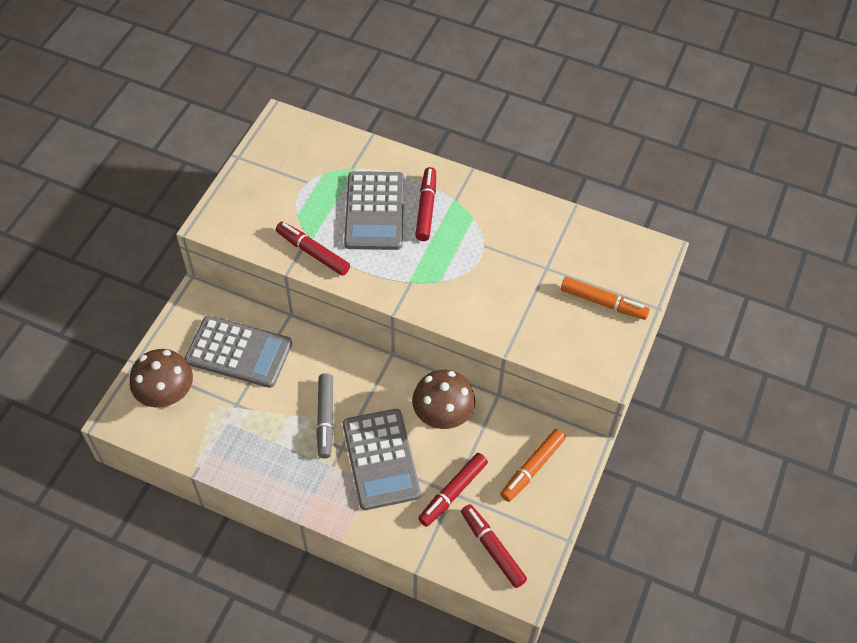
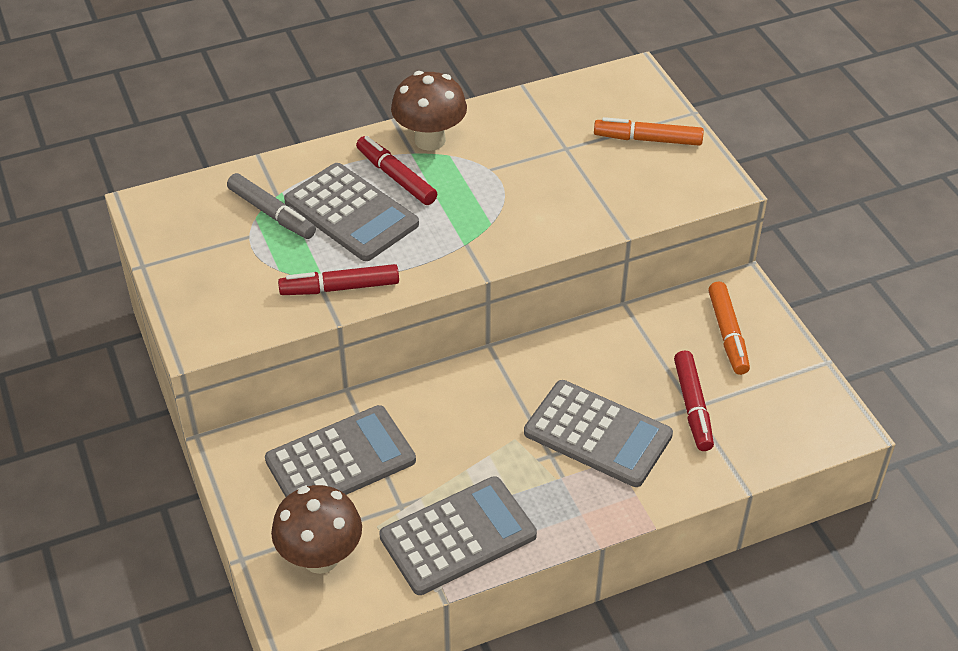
camera: 45 degrees left, 10 degrees down
grey marker [316,373,333,458] -> grey marker moved to [227,173,316,239]
brown mushroom [412,370,475,429] -> brown mushroom moved to [391,71,467,151]
red marker [461,504,527,588] -> none
orange marker [561,277,650,320] -> orange marker turned 150 degrees counterclockwise [594,117,704,146]
none -> grey calculator [379,476,537,595]

